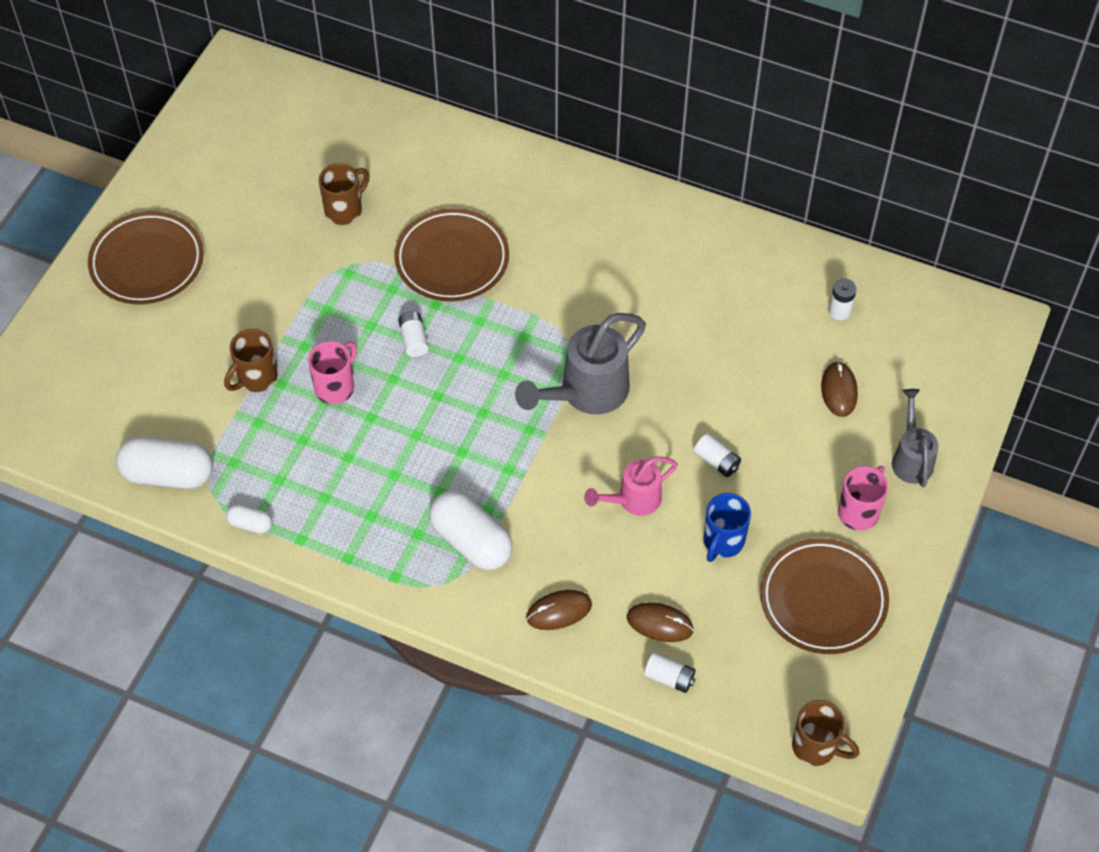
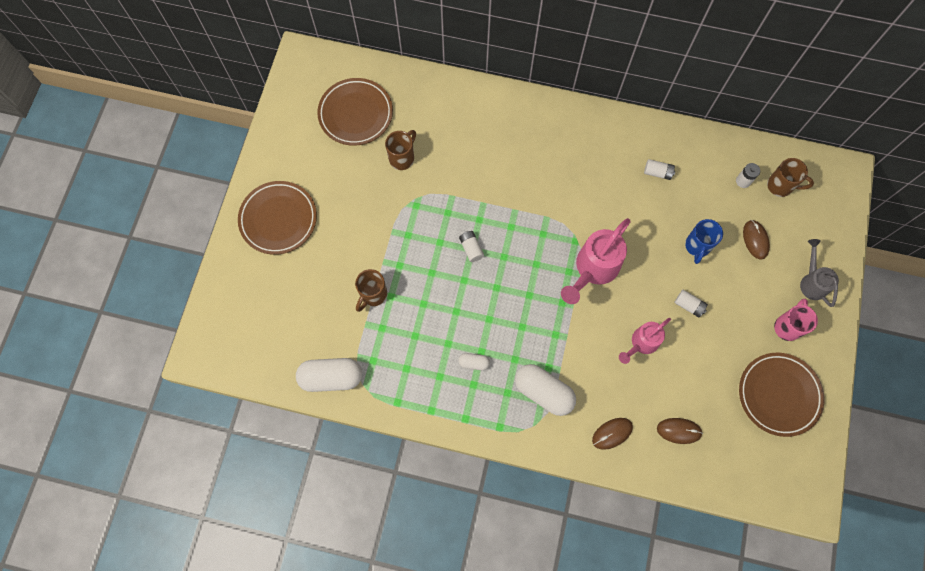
camera: 10 degrees left, 15 degrees up
white capsule [226,504,272,534] -> white capsule moved to [458,353,490,370]
pink mug [308,341,357,404] -> none
brown plate [394,208,509,302] -> brown plate moved to [317,78,393,146]
grey watering can [515,313,646,414] -> pink watering can [561,218,631,304]
white battery [644,652,696,693] -> white battery moved to [644,159,675,180]
blue mug [704,493,751,562] -> blue mug moved to [685,219,723,264]
brown mug [792,700,860,766] -> brown mug moved to [767,158,814,197]

